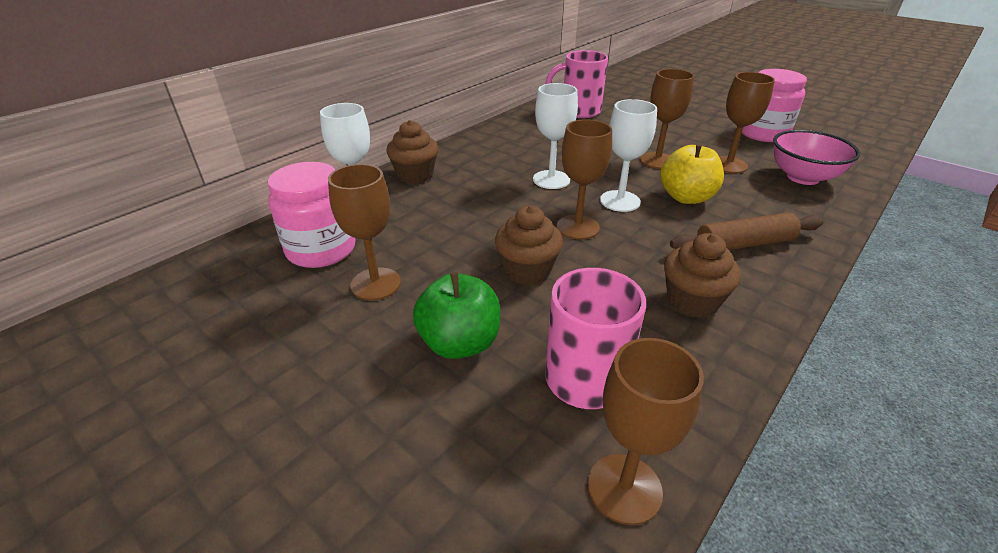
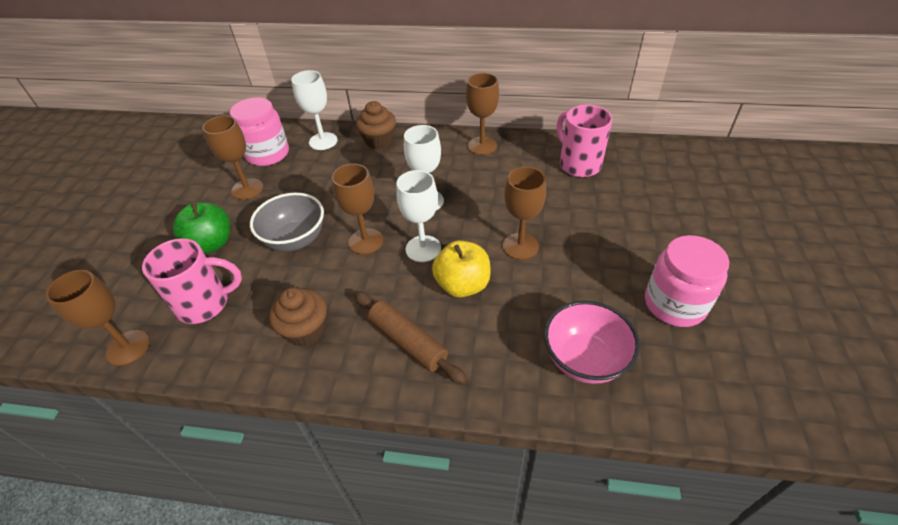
camera: 60 degrees right, 10 degrees up
brown cupcake [495,206,563,285] -> grey bowl [250,193,324,251]
brown goblet [719,72,775,173] -> brown goblet moved to [466,73,499,155]

